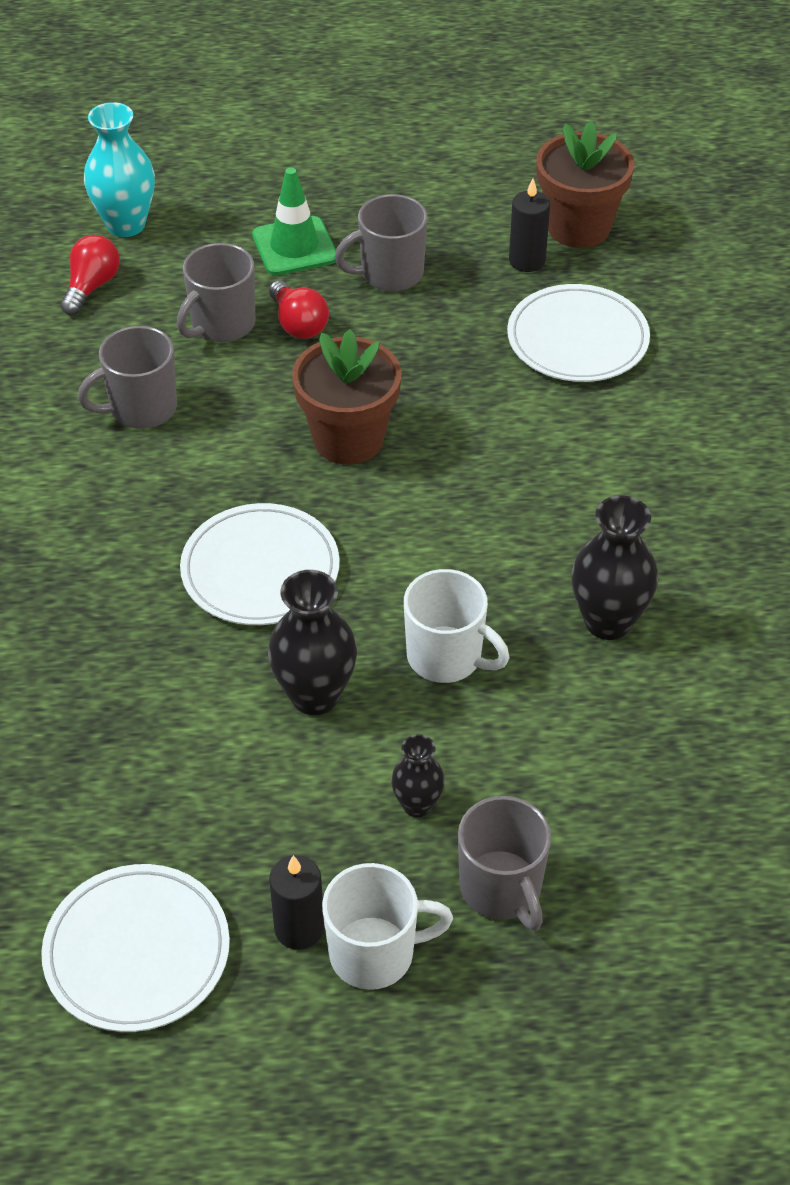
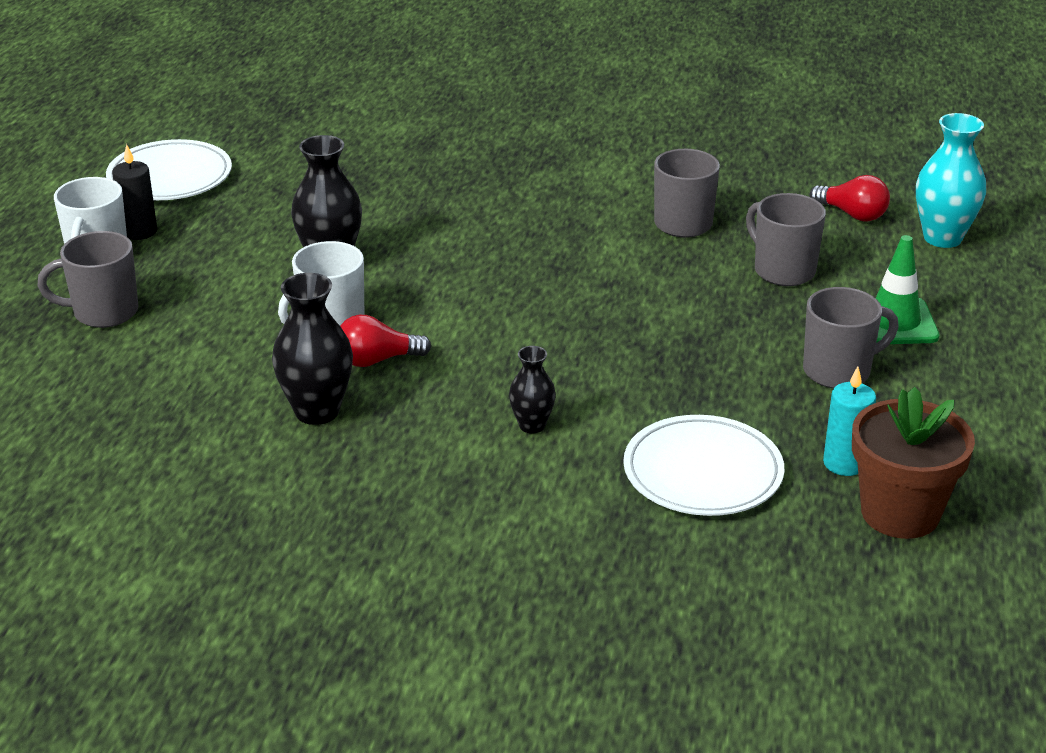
camera: 105 degrees right, 15 degrees down
white plate [180,503,340,625] -> none
red light bulb [269,280,329,339] -> red light bulb moved to [340,315,432,367]
brown flower pot [292,329,402,465] -> none
grey mug [335,194,428,292] -> grey mug turned 75 degrees clockwise [803,287,899,388]
black vase [391,734,445,818] -> black vase moved to [509,346,556,434]
black candle [509,179,550,272] -> turquoise candle [823,366,876,476]

